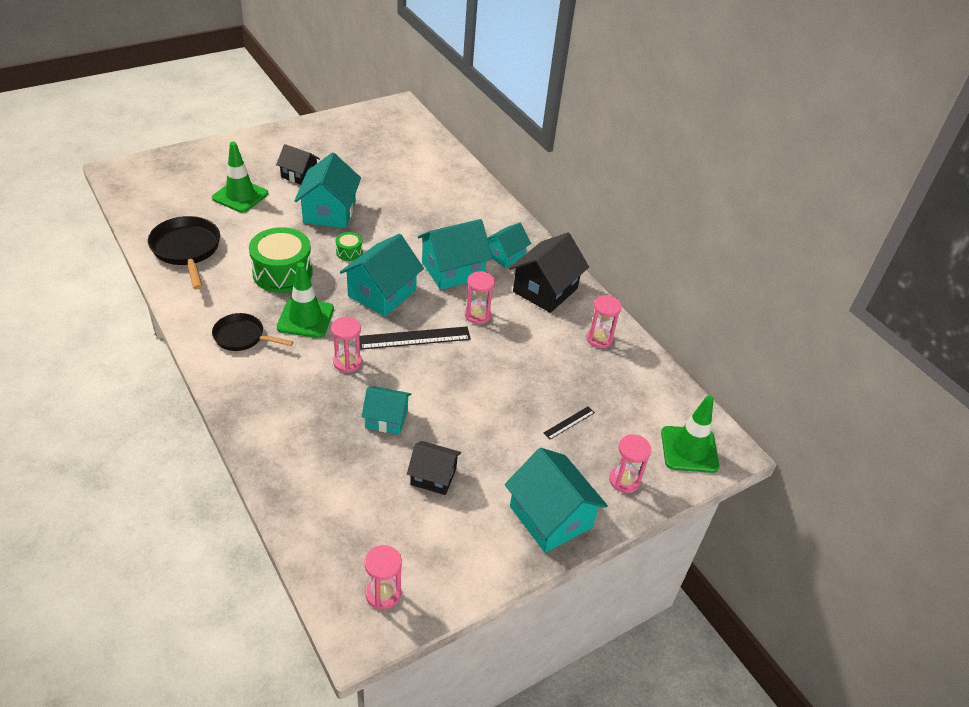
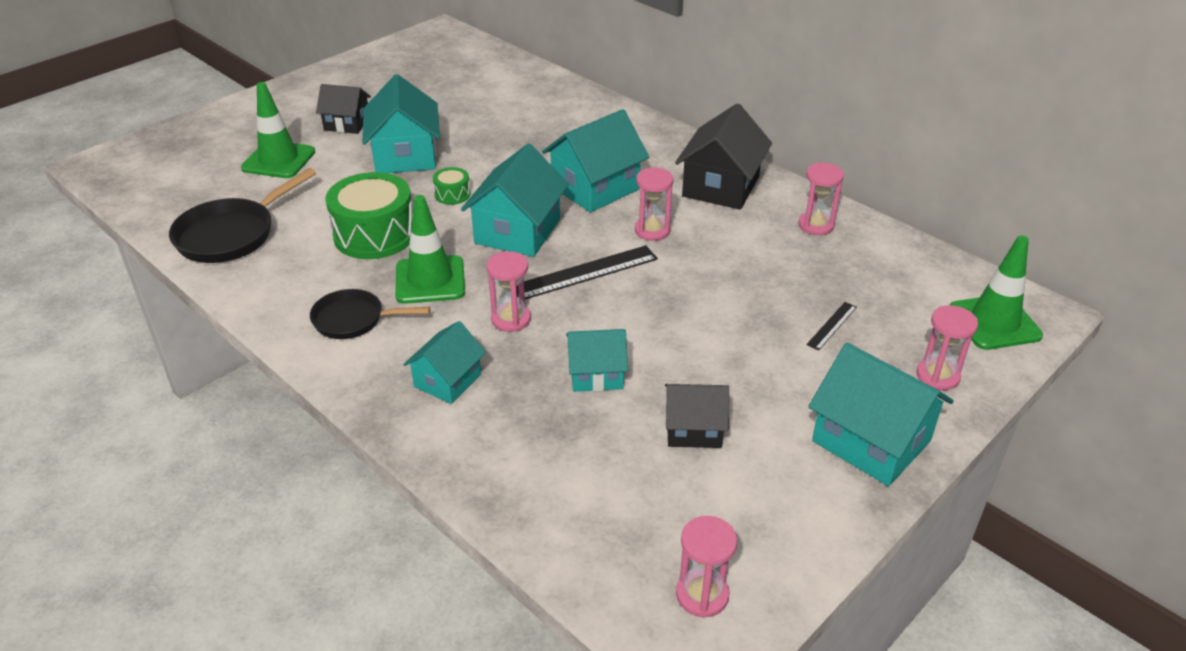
camera: 10 degrees left, 5 degrees down
black pan [148,216,220,289] -> black pan turned 105 degrees counterclockwise [169,168,316,263]
turquoise house [487,222,531,268] -> turquoise house moved to [403,321,486,404]

